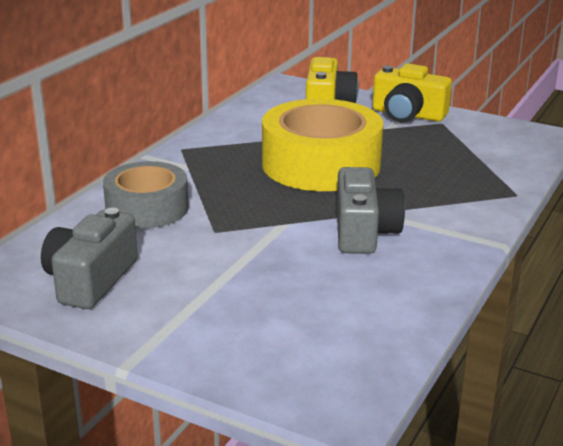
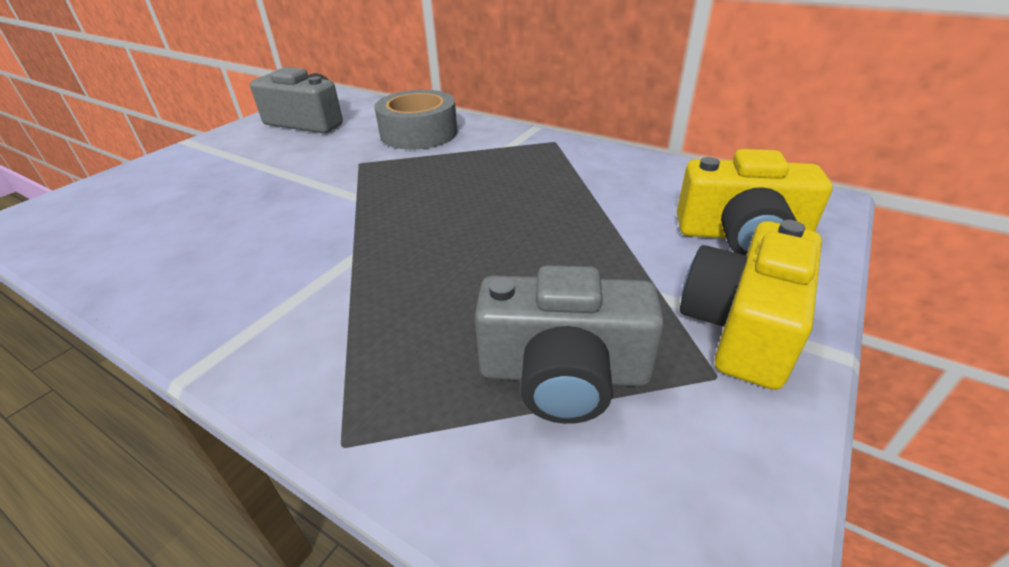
camera: 95 degrees right, 10 degrees up
yellow tape [262,99,383,191] -> none
grey camera [337,167,405,254] -> grey camera moved to [475,265,664,424]

